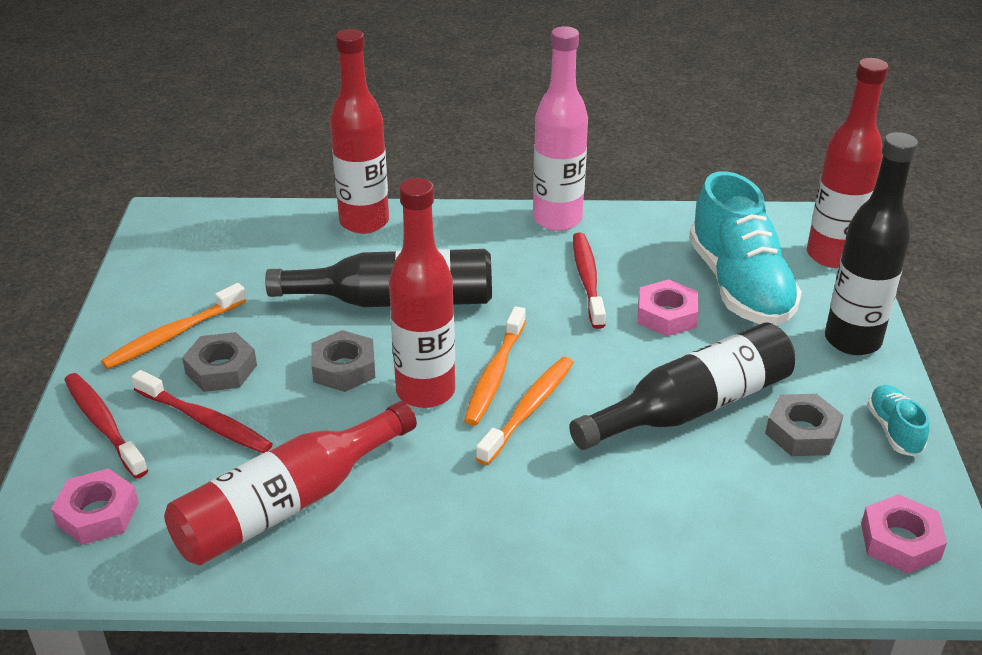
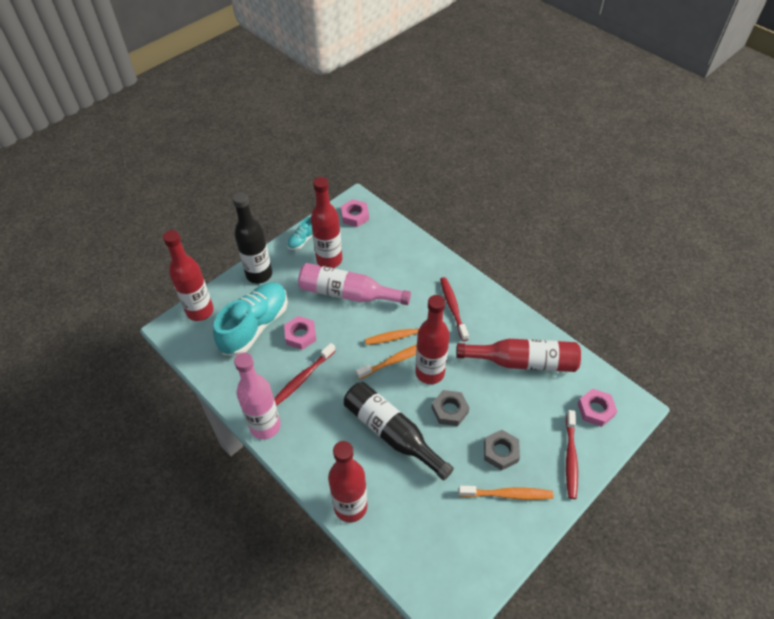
camera: 135 degrees left, 15 degrees up
red toothbrush [131,370,273,453] -> red toothbrush moved to [440,277,469,341]
black bottle [569,322,795,450] -> pink bottle [298,263,411,305]
grey nut [765,394,844,456] -> red bottle [311,177,342,268]

